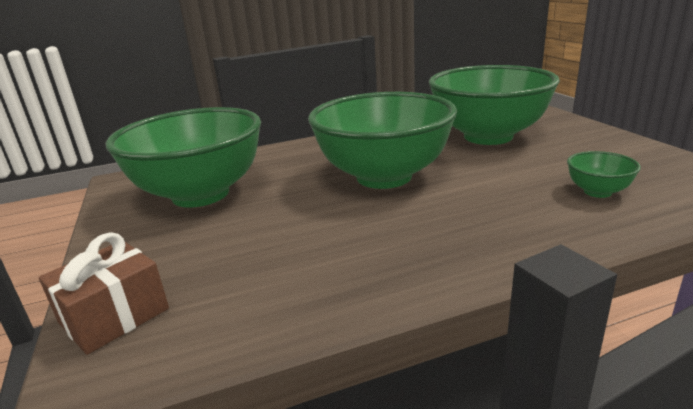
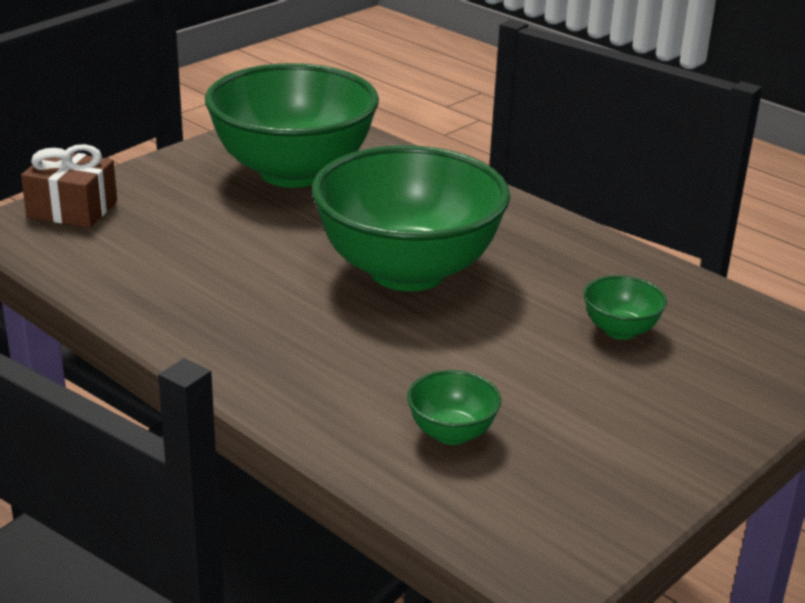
camera: 60 degrees right, 5 degrees up
green bowl [429,65,560,145] -> green bowl [583,275,667,340], size x0.40

